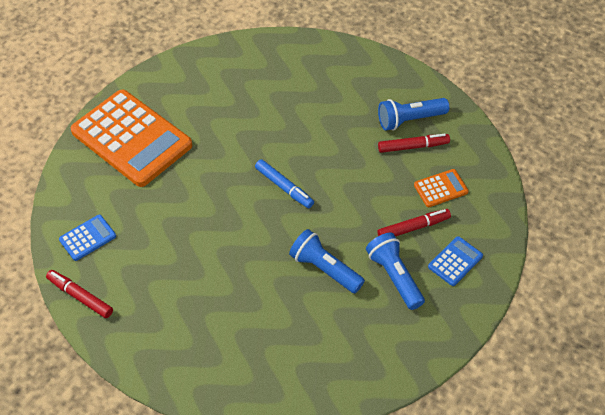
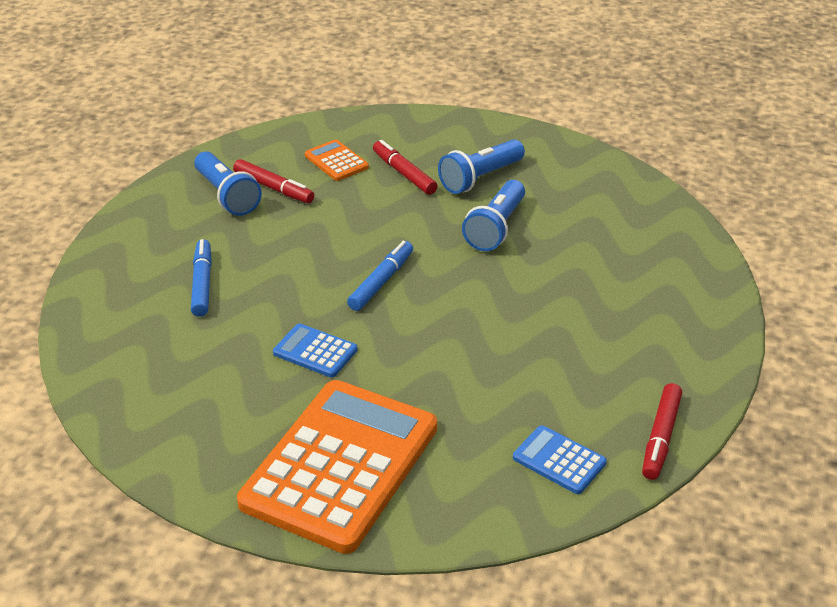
camera: 105 degrees left, 15 degrees down
red marker [378,134,450,153] -> red marker turned 150 degrees clockwise [233,159,314,203]
blue calculator [428,236,483,286] -> blue calculator moved to [273,323,358,378]
none -> blue marker [191,239,212,317]

